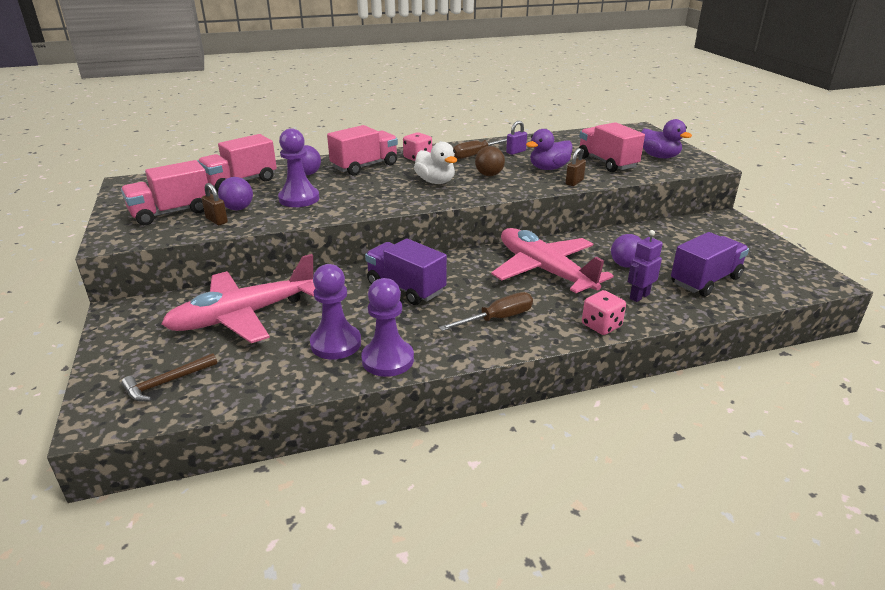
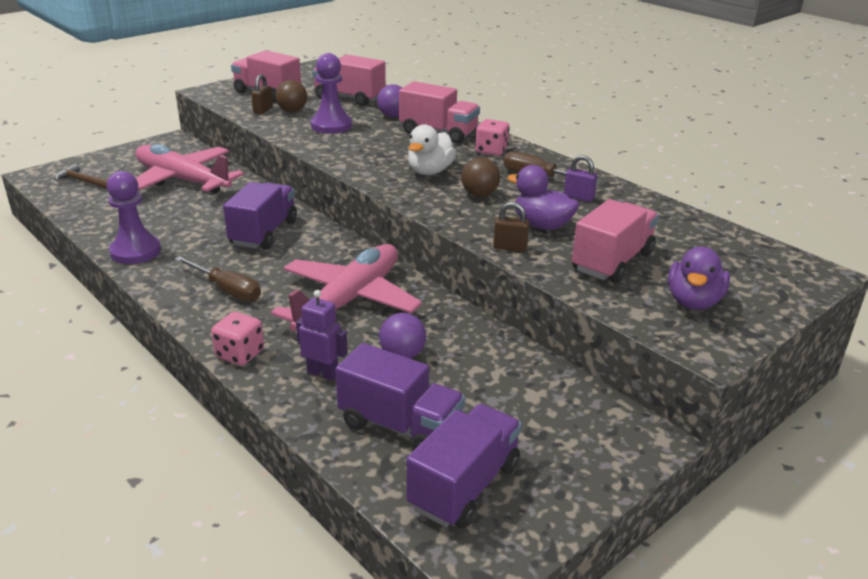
camera: 65 degrees right, 0 degrees up
purple ball [218,177,253,210] -> brown ball [275,80,307,112]
purple pawn [310,264,361,359] -> none
none -> purple truck [406,404,522,528]

